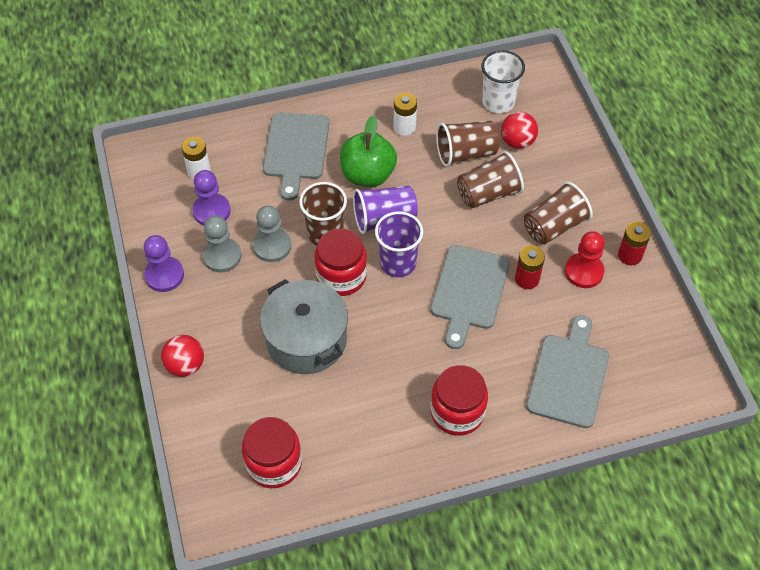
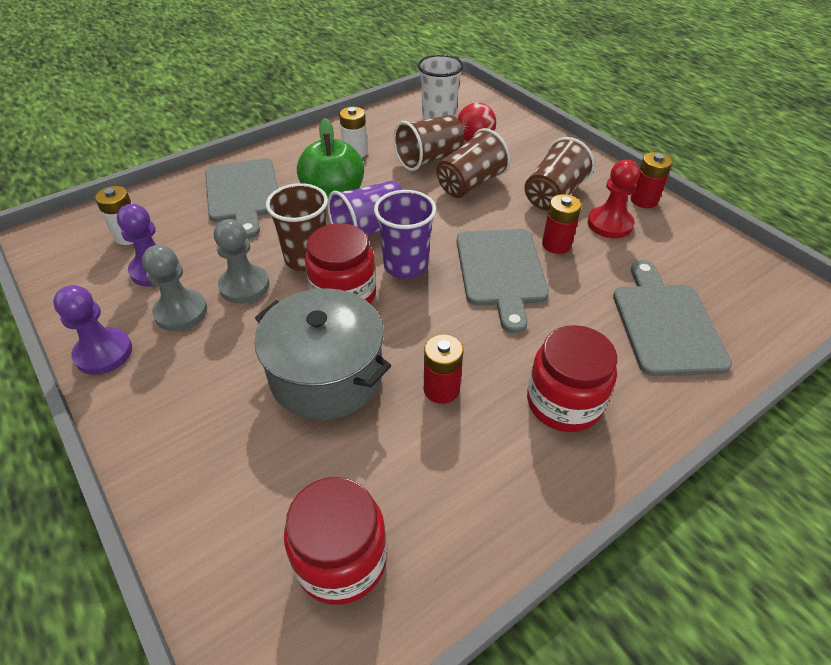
camera: 20 degrees left, 10 degrees down
red ball [161,335,204,377] -> none
none -> red battery [424,334,463,404]

